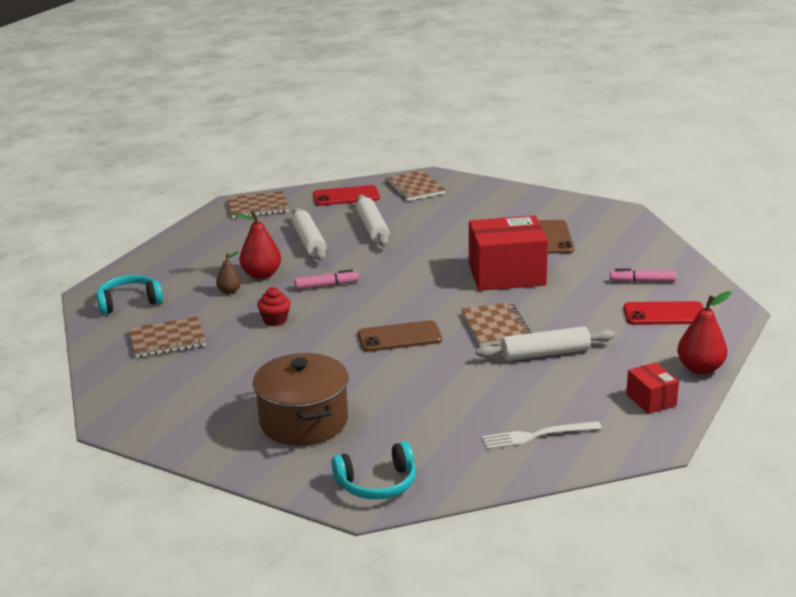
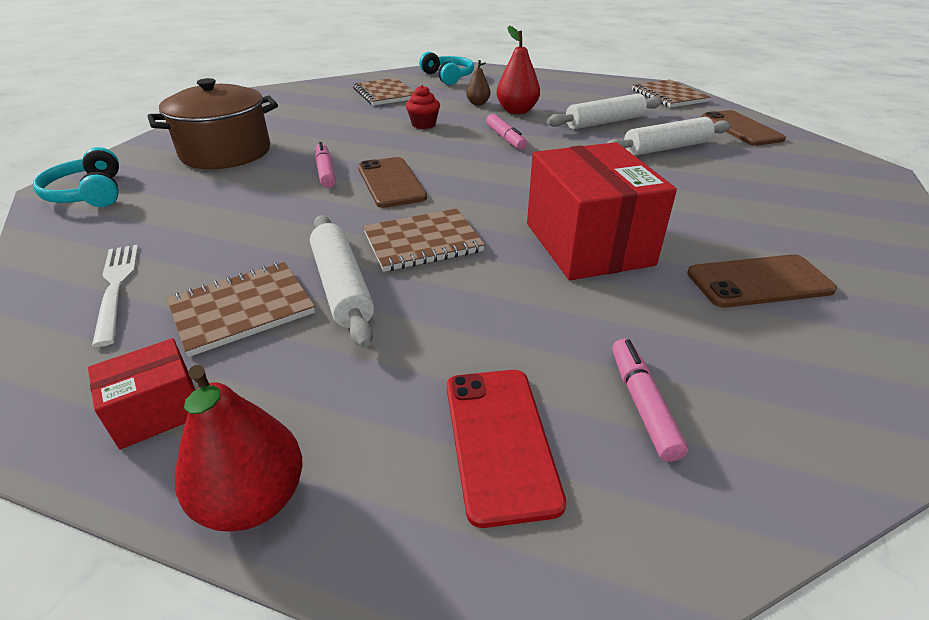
camera: 80 degrees right, 10 degrees up
red phone [313,185,380,206] -> brown phone [702,110,786,146]
brown notebook [385,170,446,201] -> brown notebook moved to [166,262,315,357]
none -> pink marker [315,142,336,188]

